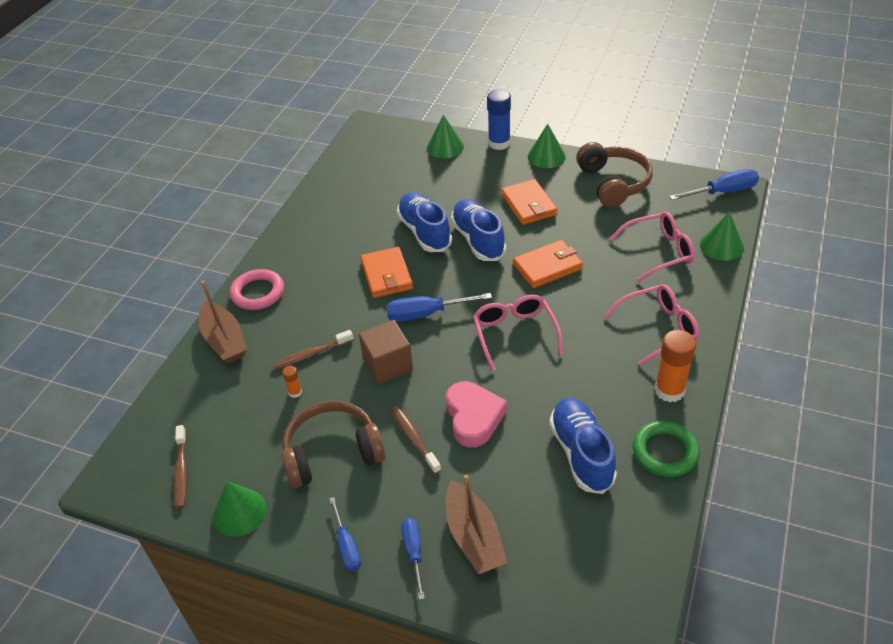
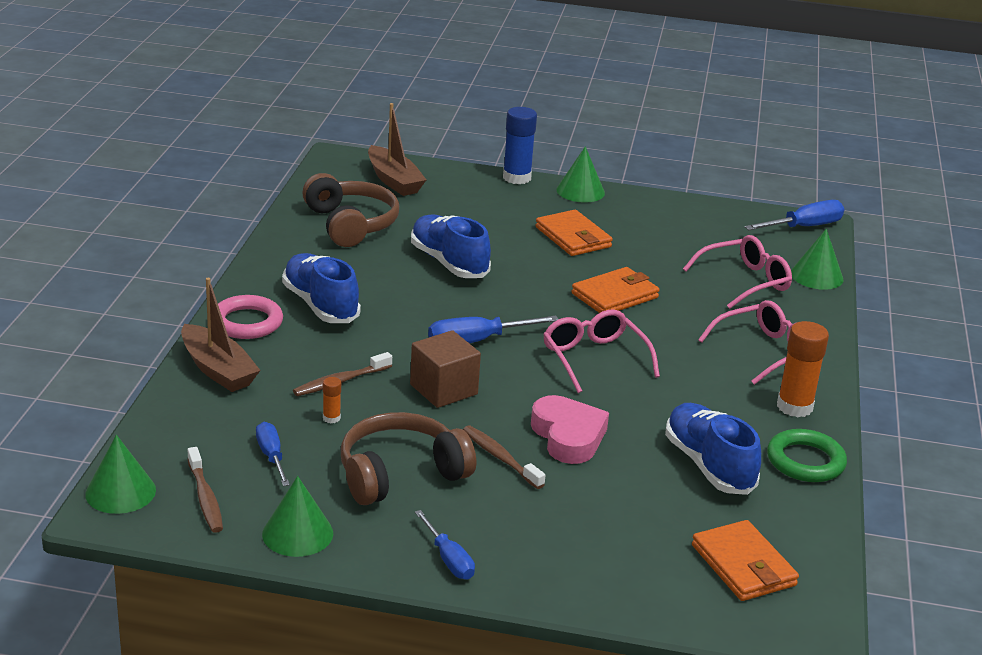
camera: 15 degrees left, 15 degrees down
orange wallet [360,247,413,298] -> orange wallet moved to [692,520,799,601]
blue screwdriver [401,518,425,600] -> blue screwdriver moved to [256,422,290,486]
green cone [427,115,464,158] -> green cone moved to [85,435,156,514]
brown boat [446,475,508,574] -> brown boat moved to [368,103,426,196]
blue shoe [451,199,506,261] -> blue shoe moved to [282,253,361,323]
brown headphones [576,142,653,207] -> brown headphones moved to [302,173,399,247]

